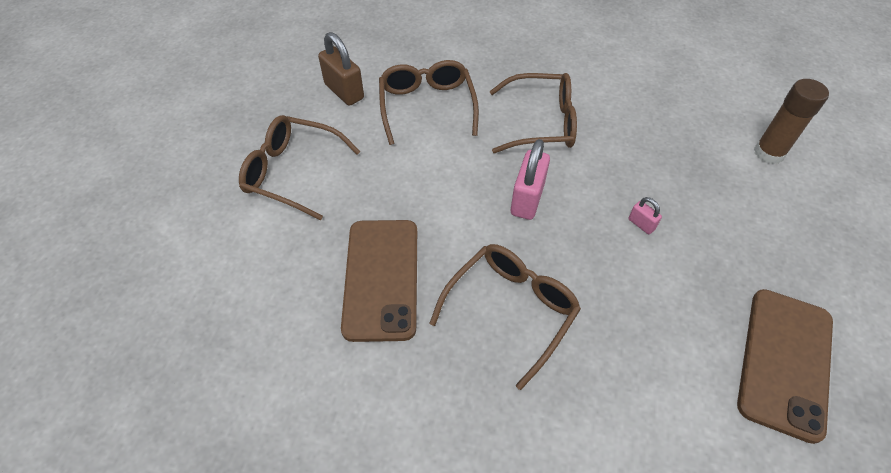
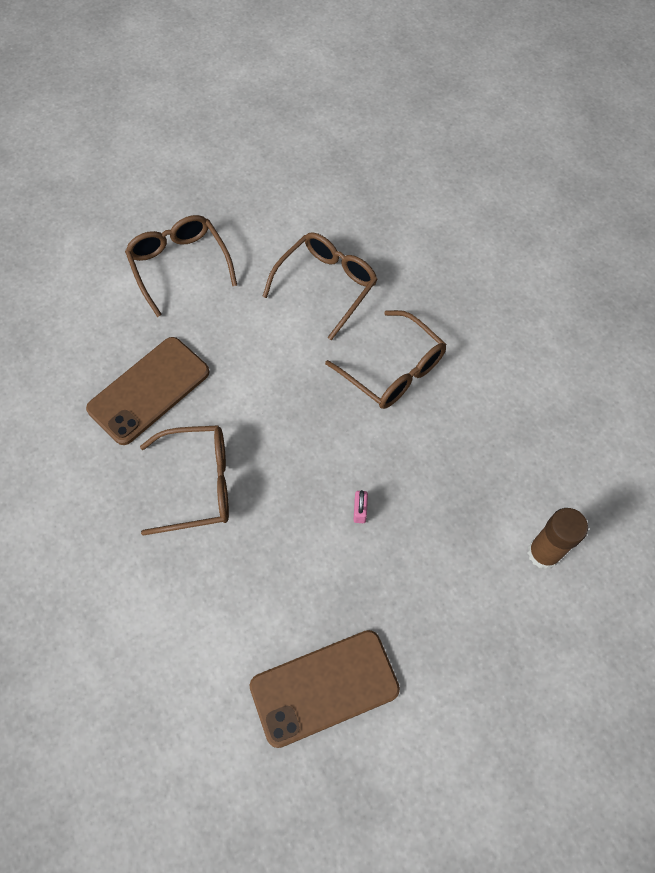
camera: 45 degrees right, 10 degrees up
brown padlock [318,32,364,106] -> none
pink padlock [511,139,550,220] -> none

